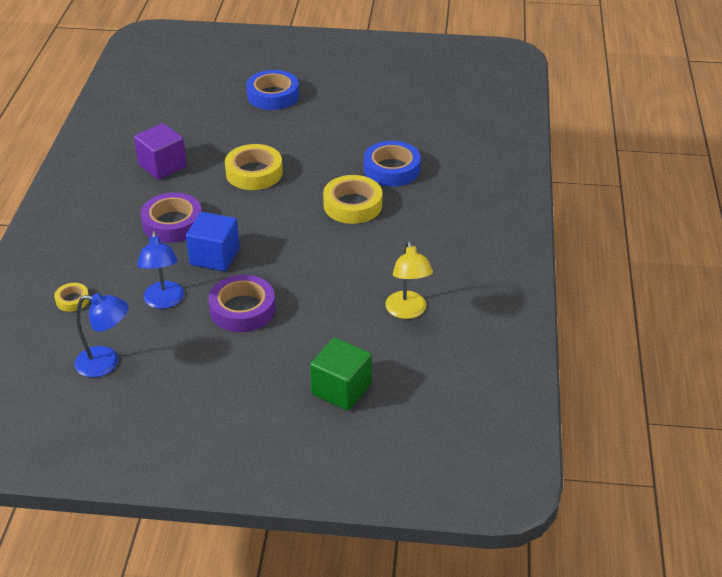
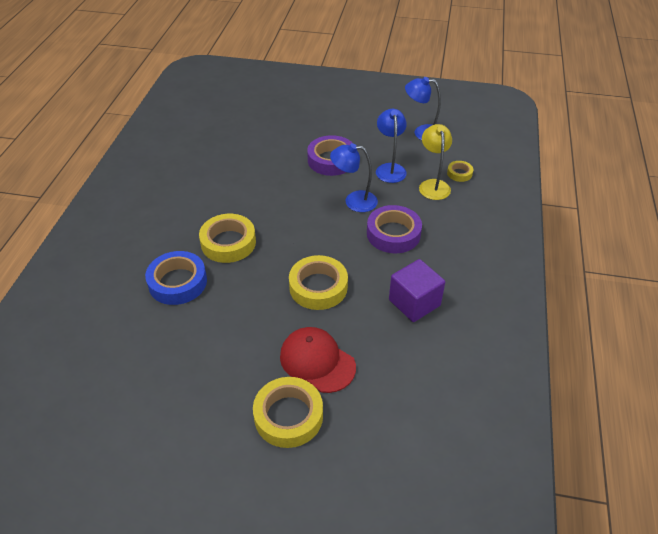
camera: 175 degrees left, 5 degrees up
blue cube [186,212,240,271] -> blue lamp [330,143,378,212]
blue tape [246,70,299,110] -> yellow tape [253,377,323,448]
green cube [310,338,372,411] -> none
yellow lamp [385,241,433,319] -> yellow lamp moved to [419,124,452,200]
none -> red cap [280,327,356,393]

